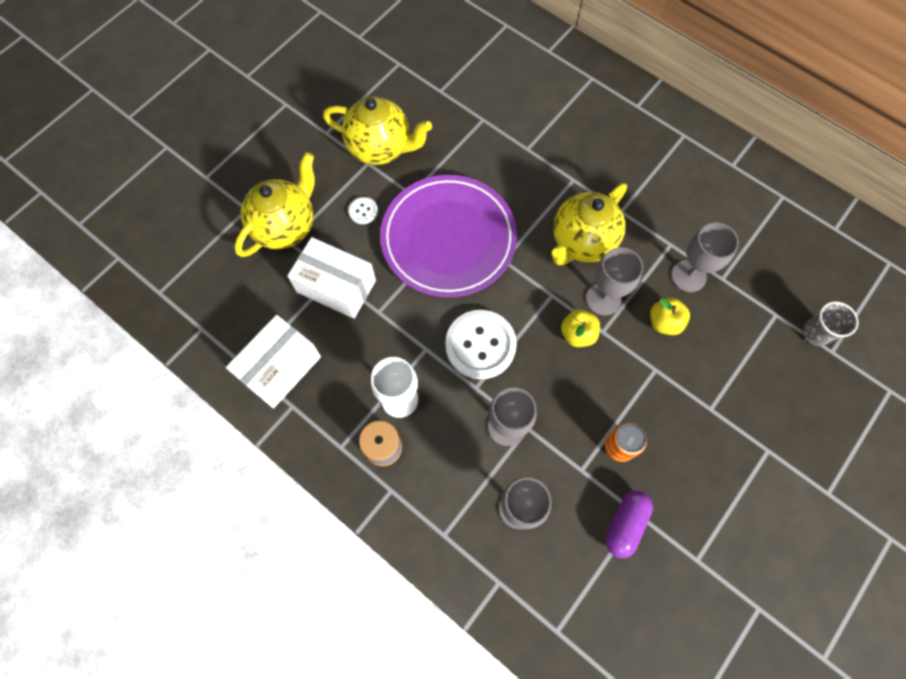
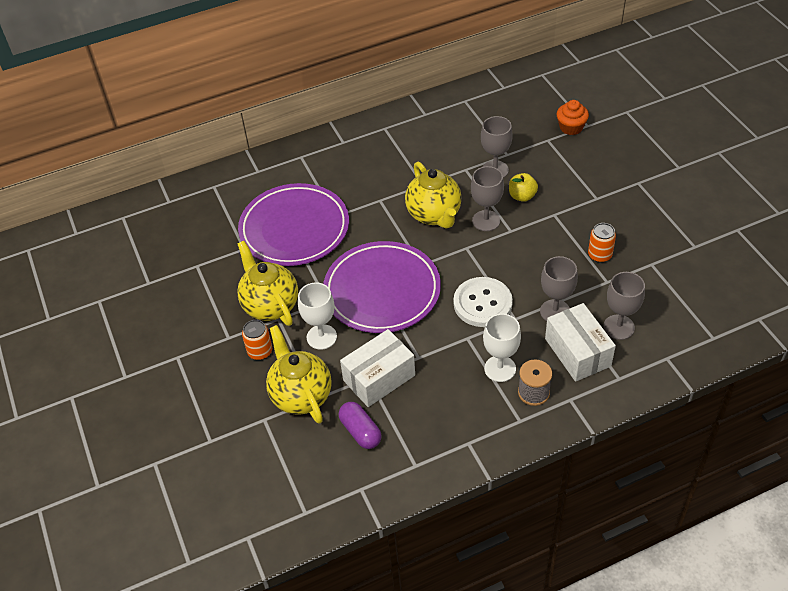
camera: 60 degrees left, 20 degrees down
white box [226,315,321,408] -> white box moved to [545,303,616,382]
yellow teapot [323,96,432,165] -> yellow teapot turned 75 degrees counterclockwise [237,241,298,326]
white button [348,197,378,224] -> white goblet [298,283,337,350]
yellow apple [561,309,600,347] -> none
purple capsule [605,491,653,558] -> purple capsule moved to [339,402,381,449]
grey cup [803,301,859,346] -> orange cupcake [557,100,589,135]
none -> purple plate [238,183,349,266]
none -> orange can [242,320,272,360]

